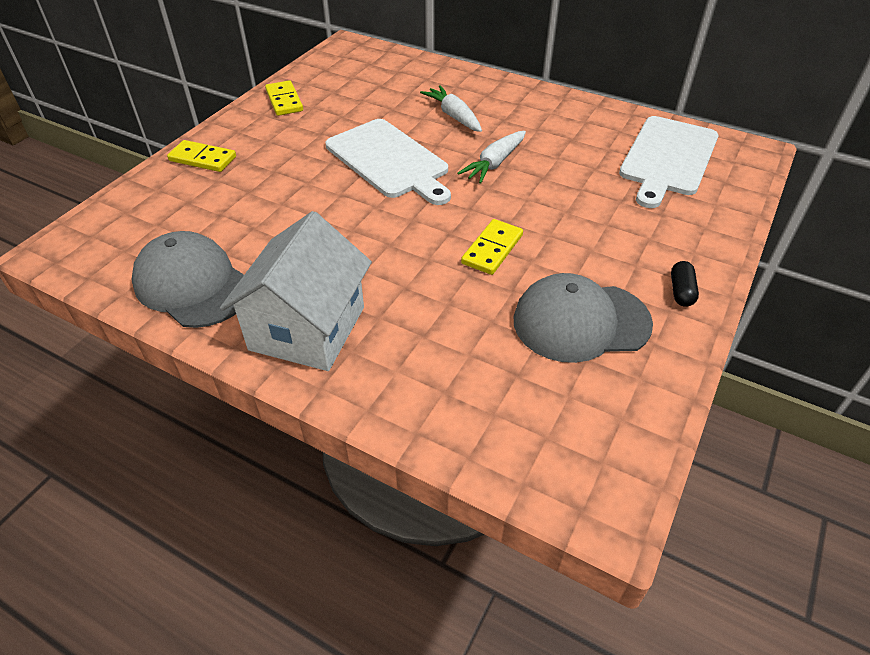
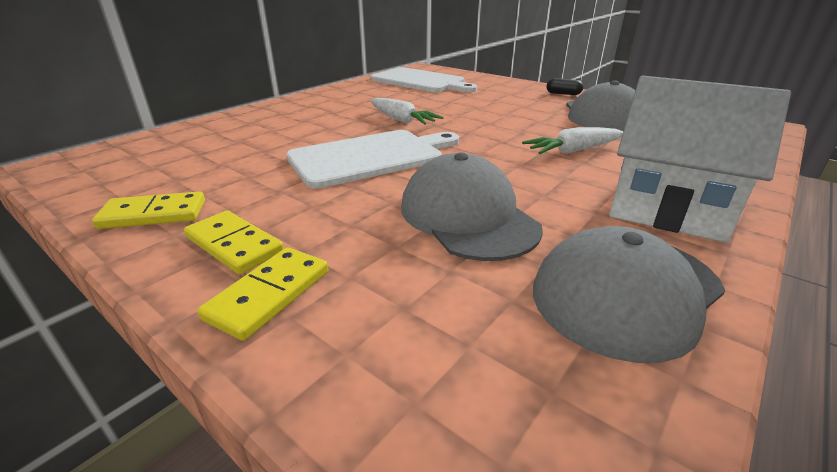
camera: 80 degrees left, 15 degrees down
white carrot [420,85,482,132] -> white carrot moved to [522,127,623,154]
yellow domino [461,219,523,275] -> yellow domino moved to [184,210,284,274]
none -> grey cap [401,152,543,261]

